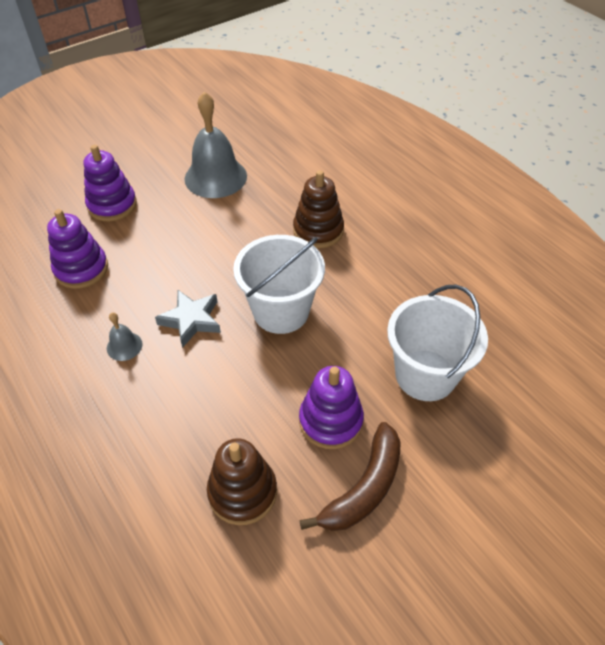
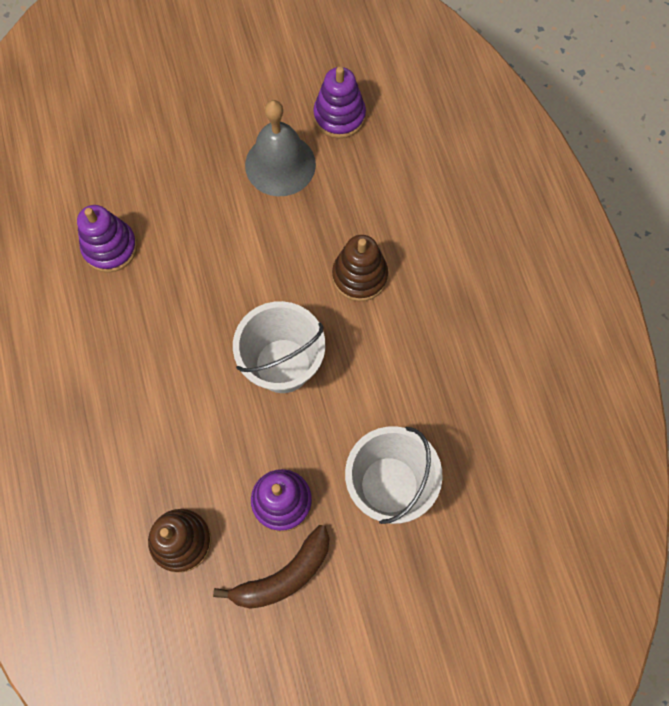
camera: 20 degrees right, 20 degrees up
purple stacking toy [84,145,137,222] -> purple stacking toy moved to [313,67,366,138]
grey bell [107,312,142,361] -> none
grey star [155,290,221,348] -> none

